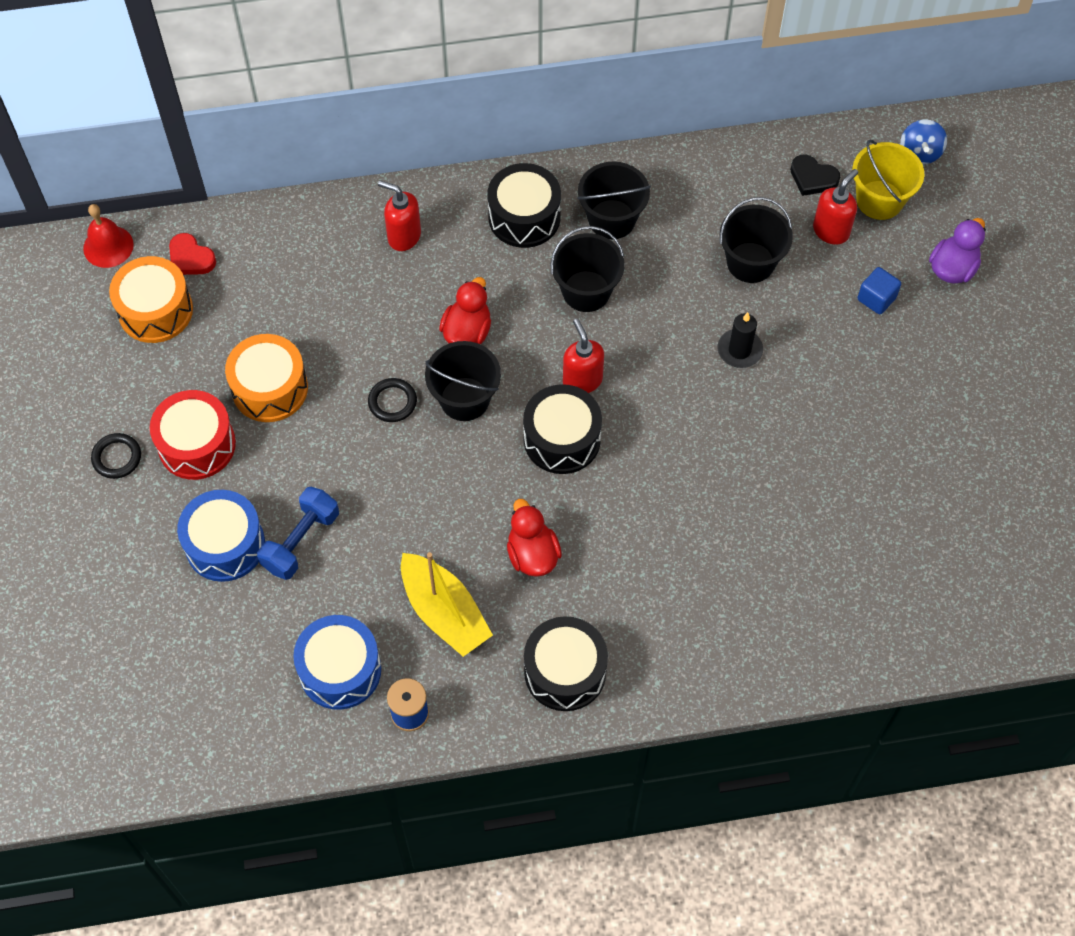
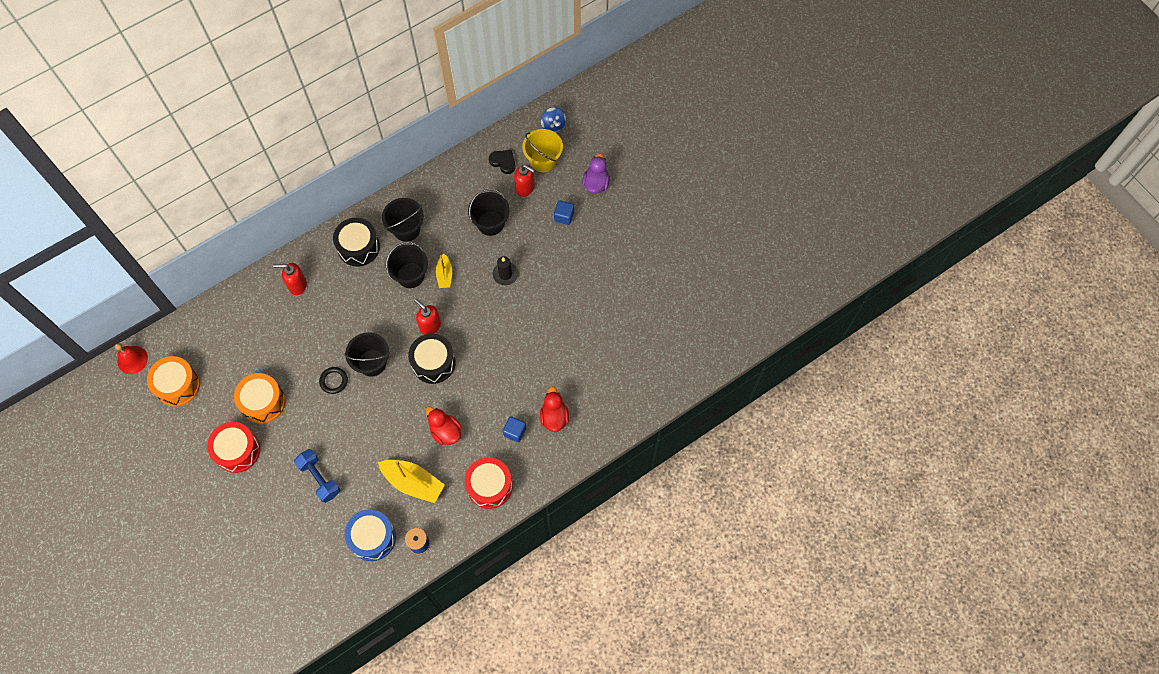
camera: 25 degrees left, 5 degrees up
black ring [91,433,141,479] -> none
red heart [169,233,216,275] -> none
blue drum [177,490,265,582] -> none
blue dumbbell [257,487,339,580] -> blue dumbbell turned 45 degrees counterclockwise [294,449,341,503]
red duck [439,277,491,344] -> red duck moved to [540,386,569,432]
black drum [524,616,608,711] -> red drum [465,457,513,509]
black heart [790,154,840,196] -> black heart turned 150 degrees counterclockwise [489,150,516,174]
red soap dispenser [813,169,858,245] -> red soap dispenser turned 105 degrees clockwise [514,164,535,197]
none -> yellow boat [436,253,452,288]
none -> blue cube [503,416,526,443]

